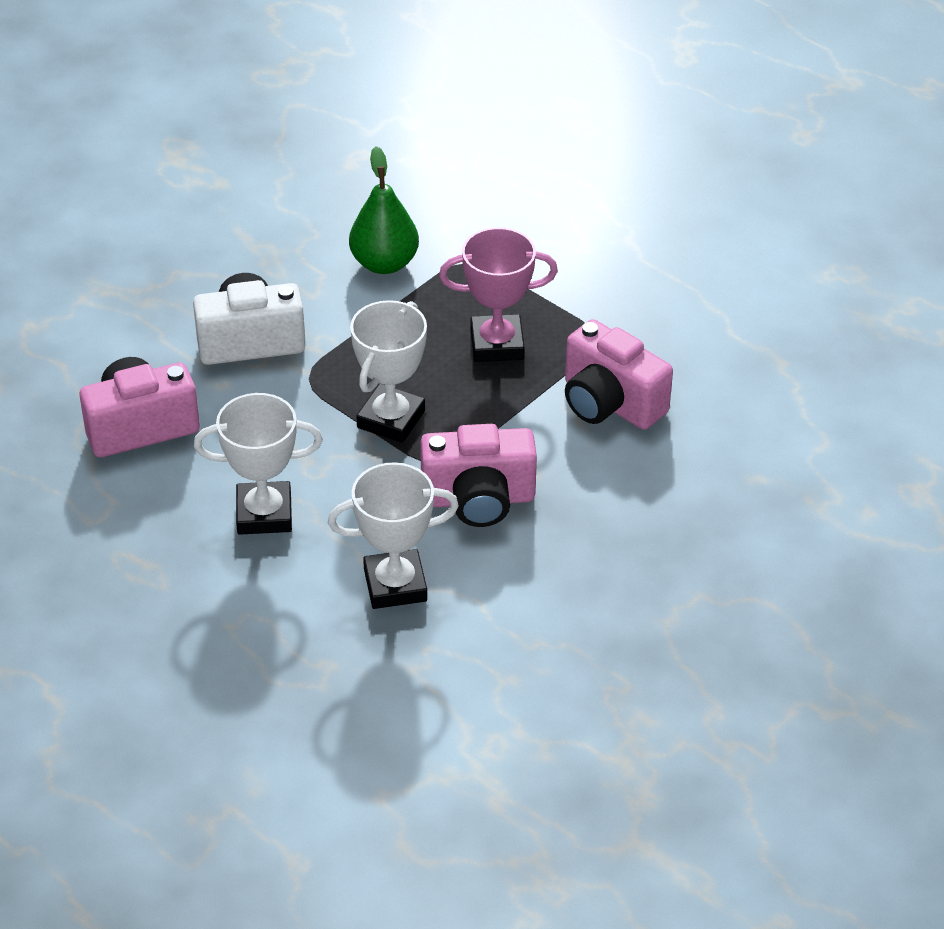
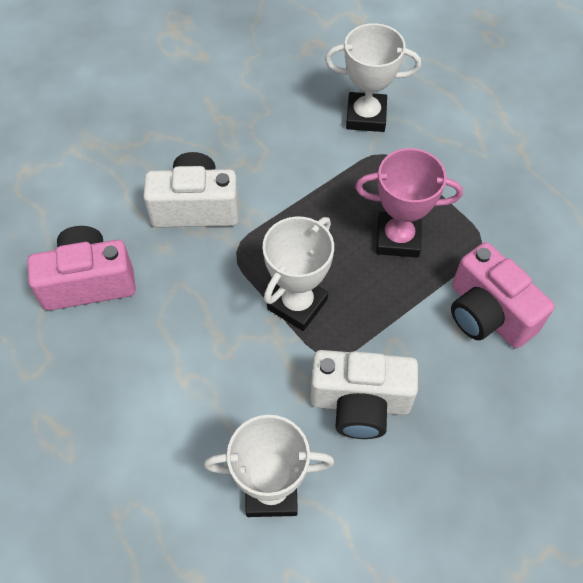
camera: 10 degrees right, 15 degrees up
white trophy [194,393,323,535] -> white trophy moved to [325,23,421,132]
green pear [349,146,419,274] -> none
pink camera [420,424,537,527] -> white camera [310,350,418,439]

